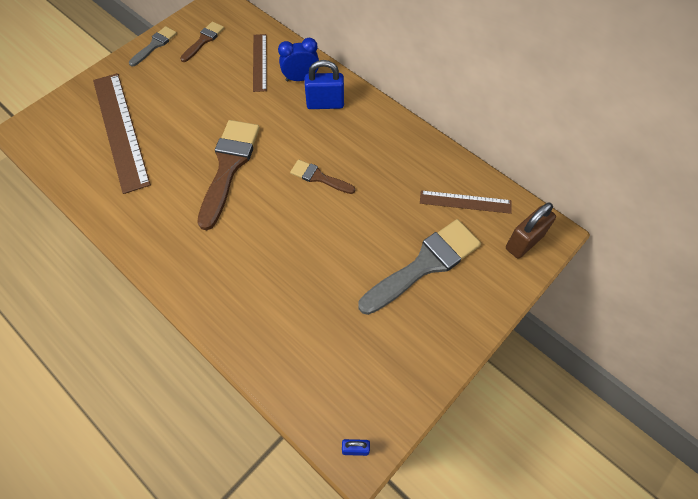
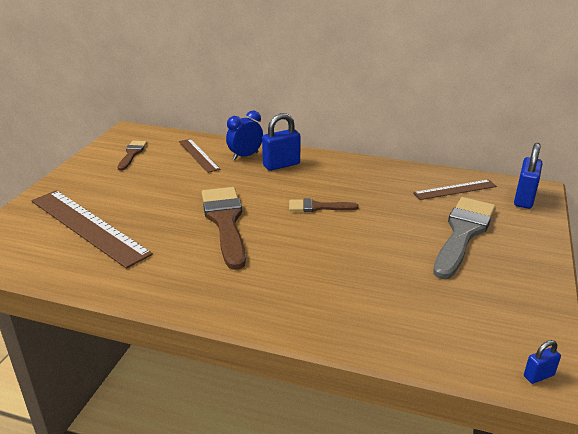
camera: 25 degrees left, 30 degrees down
grey brush [129,26,177,66] -> none
brown padlock [506,203,556,258] -> blue padlock [514,143,542,209]

